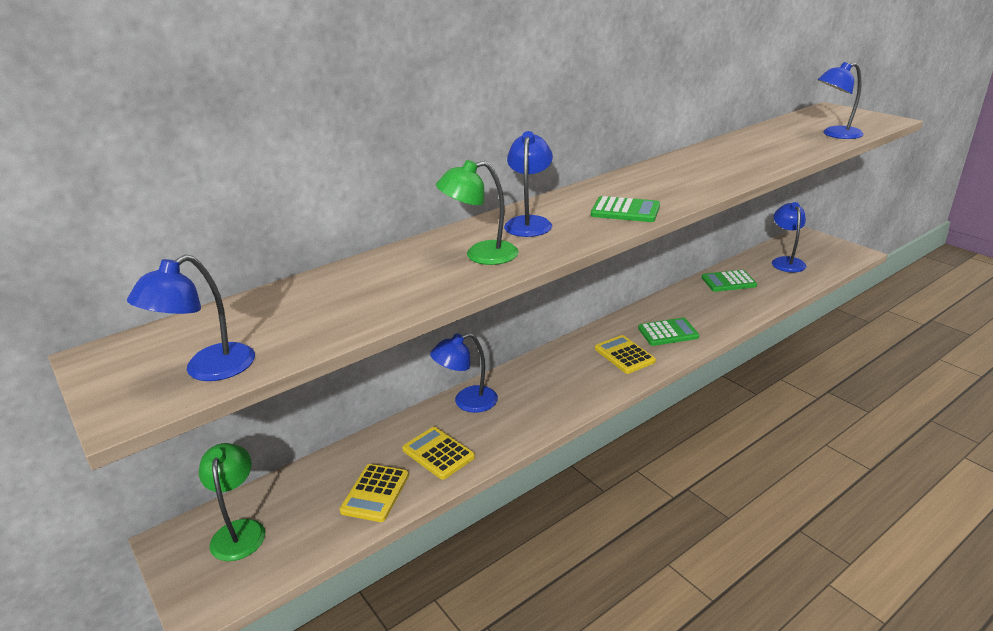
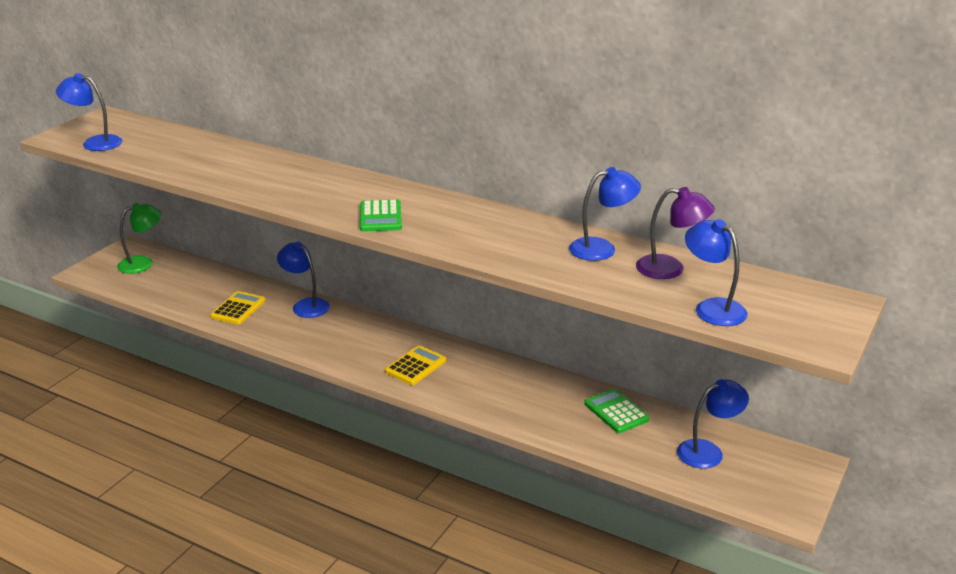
camera: 65 degrees right, 0 degrees up
yellow calculator [340,464,409,522] -> none
green lamp [436,160,519,265] -> none
blue lamp [504,131,553,237] -> blue lamp moved to [569,167,641,261]
green calculator [638,318,699,346] -> none
none -> purple lamp [636,187,715,279]

